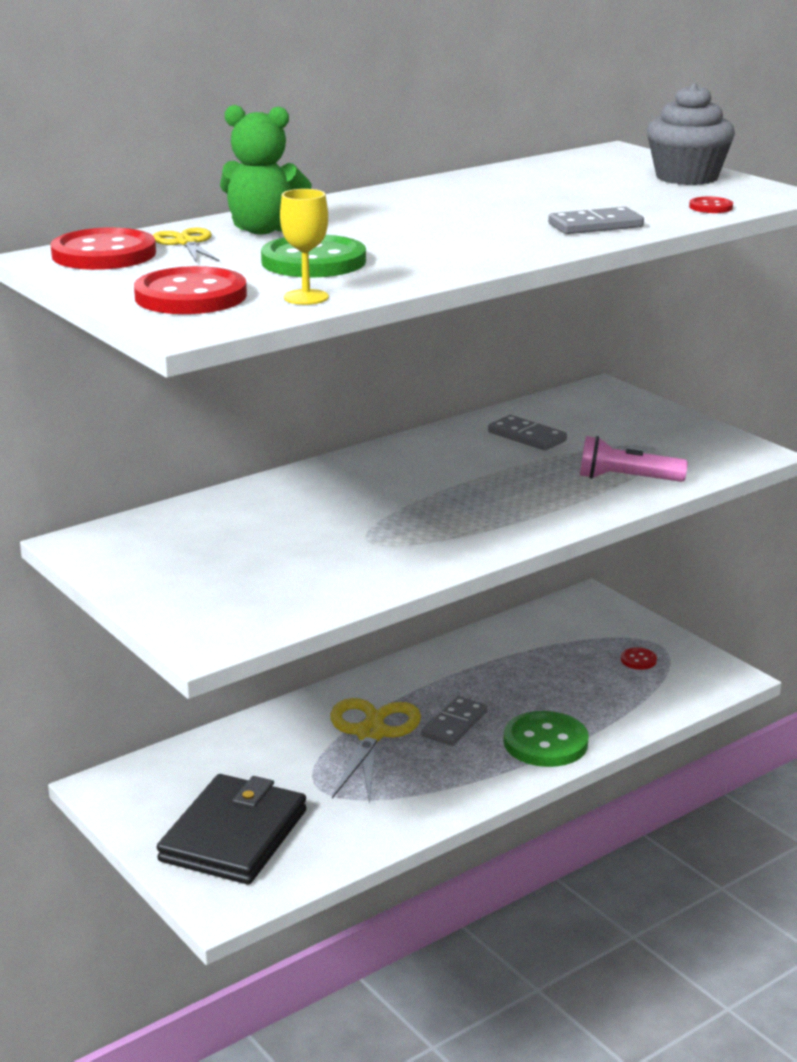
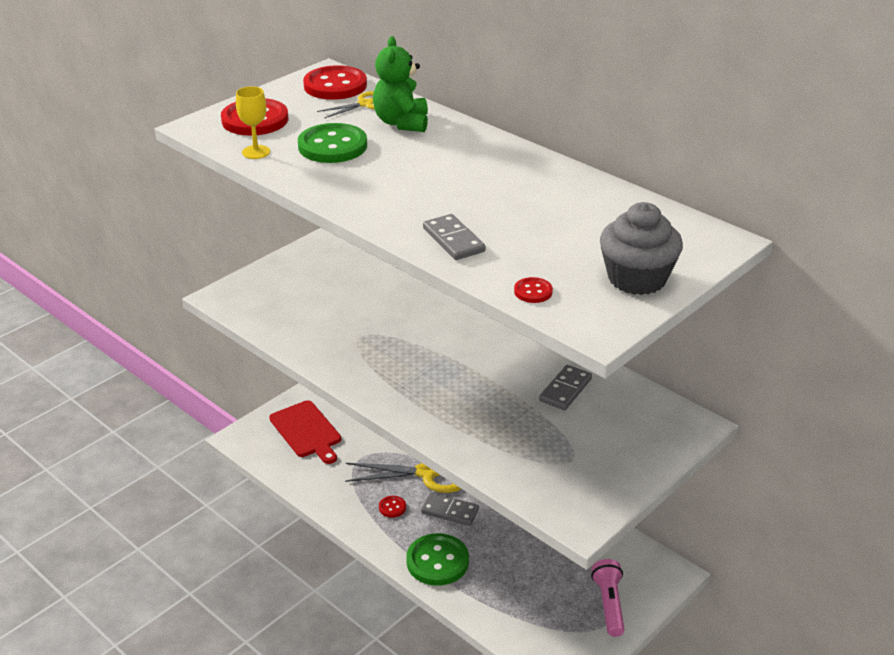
camera: 80 degrees right, 10 degrees up
black wallet [157,774,307,884] -> red cutting board [269,400,341,464]
pink flashlight [580,436,688,482] -> pink flashlight moved to [591,559,625,637]
red button [621,648,657,670] -> red button moved to [379,496,406,518]

